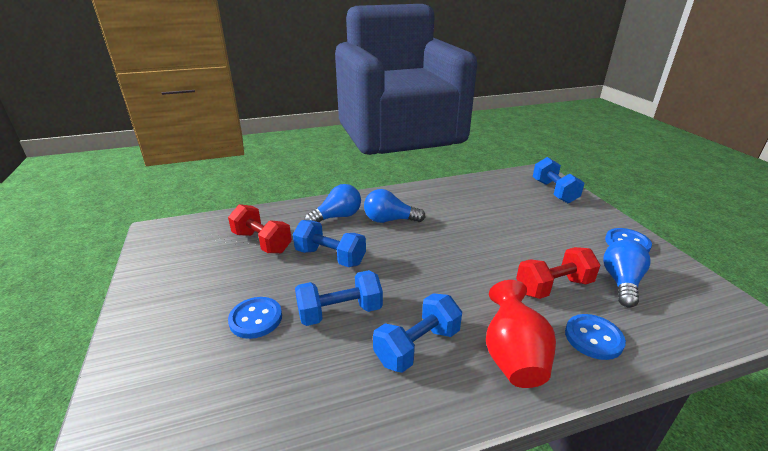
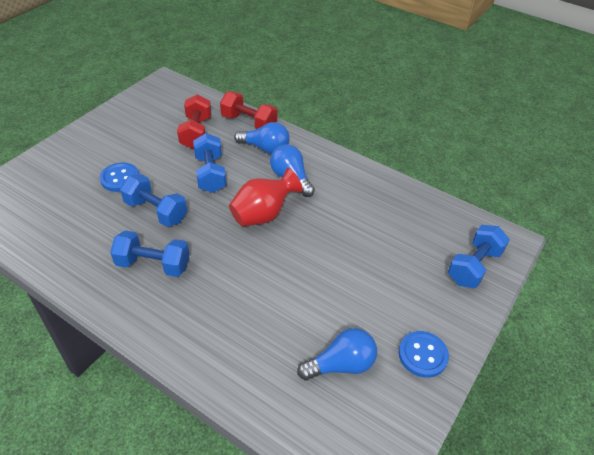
camera: 50 degrees right, 15 degrees up
red vase [486,280,556,388] -> red vase moved to [229,168,303,227]
red dumbbell [516,247,600,299] -> red dumbbell moved to [220,92,277,129]
blue button [565,314,626,360] -> none

